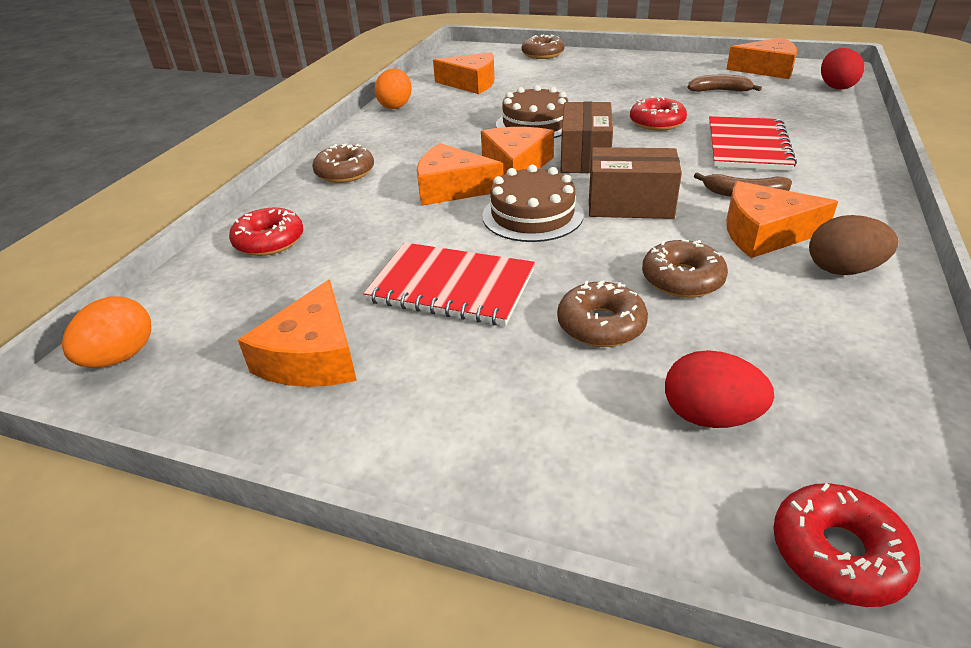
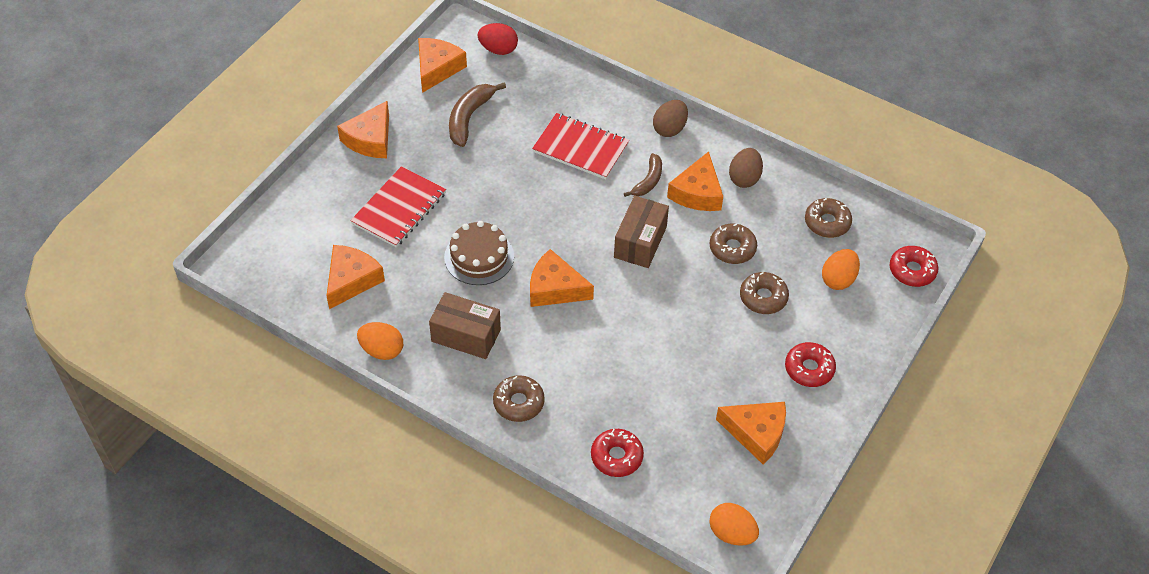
camera: 80 degrees left, 15 degrees up
red notebook [363,243,535,326] -> red notebook moved to [350,166,446,247]
orange cheese [417,143,503,206] -> orange cheese moved to [337,101,389,158]
brown cake [482,165,584,242] -> none
brown donut [522,34,564,59] -> brown donut moved to [805,198,852,238]
brown box [561,102,613,173] -> brown box moved to [429,292,501,359]
red donut [630,96,687,131] -> red donut moved to [785,342,836,387]
red egg [665,350,774,428] -> orange egg [822,249,860,290]
brown banana [687,75,762,92] -> brown banana [449,83,506,147], size x1.52
none -> brown egg [653,100,688,137]

